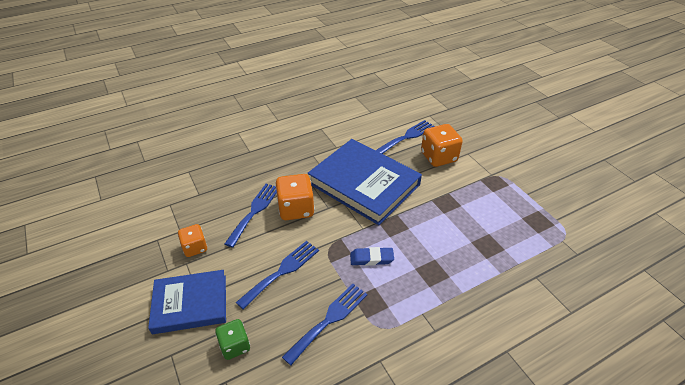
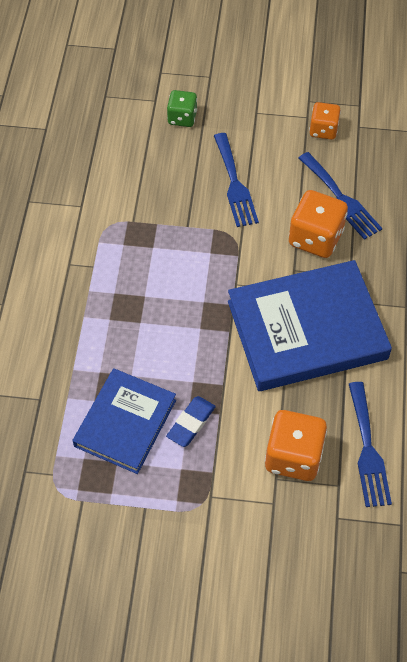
camera: 125 degrees right, 15 degrees up
blue book [148,270,226,334] -> blue book moved to [72,368,176,474]
blue fork [282,284,367,365] -> none
blue eraser [350,247,394,266] -> blue eraser moved to [166,396,216,447]

